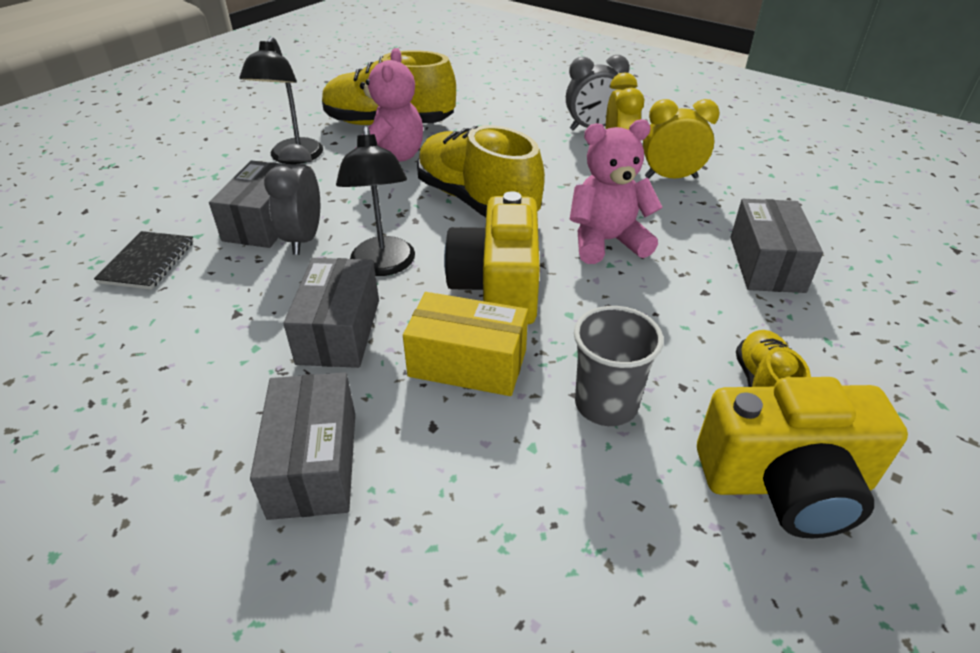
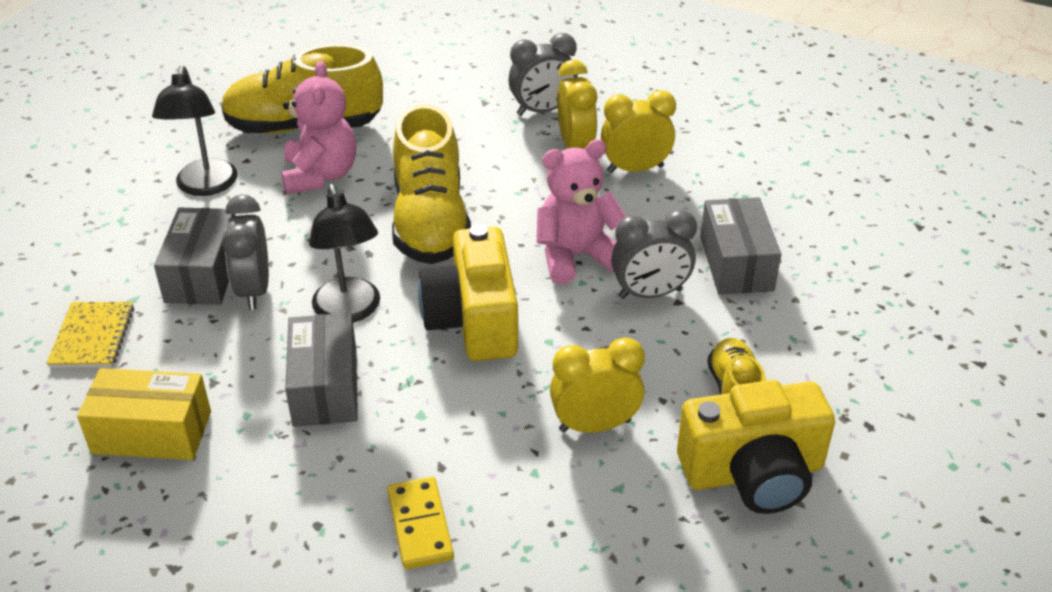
camera: 10 degrees left, 0 degrees up
black notebook [94,231,194,290] -> yellow notebook [46,302,134,368]
grey box [250,373,355,520] -> none
yellow box [403,292,528,396] -> yellow box moved to [77,368,211,460]
yellow shoe [417,125,545,217] -> yellow shoe turned 135 degrees counterclockwise [392,104,471,264]
grey cup [574,306,664,426] -> yellow clock [550,337,645,433]
none -> yellow domino [387,477,454,569]
none -> grey clock [611,209,697,299]

